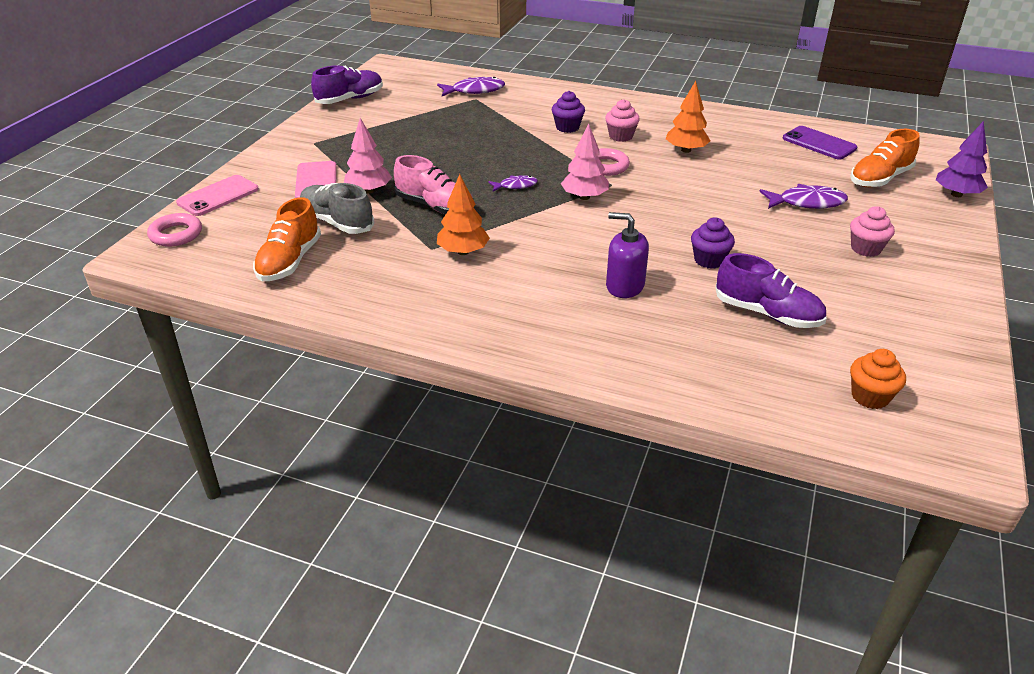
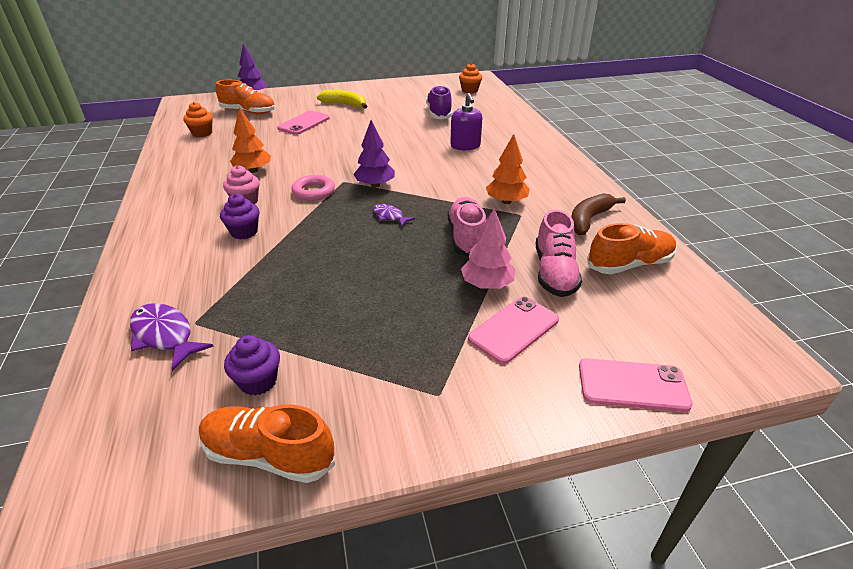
camera: 125 degrees left, 0 degrees up
pink ring [147,213,202,247] -> none
grey shoe [300,183,375,234] -> pink shoe [536,210,582,297]
purple shoe [311,65,383,104] -> orange shoe [199,404,335,483]
pink tree [561,124,609,200] -> purple tree [353,120,395,188]
purple cupcake [691,217,735,269] -> purple cupcake moved to [224,335,280,395]
purple fish [759,184,848,209] -> pink phone [277,111,330,135]
purple phone [783,126,857,160] -> orange cupcake [183,102,213,137]
pink cupcake [850,206,895,257] -> yellow banana [317,90,367,108]
none -> brown banana [571,193,626,235]

